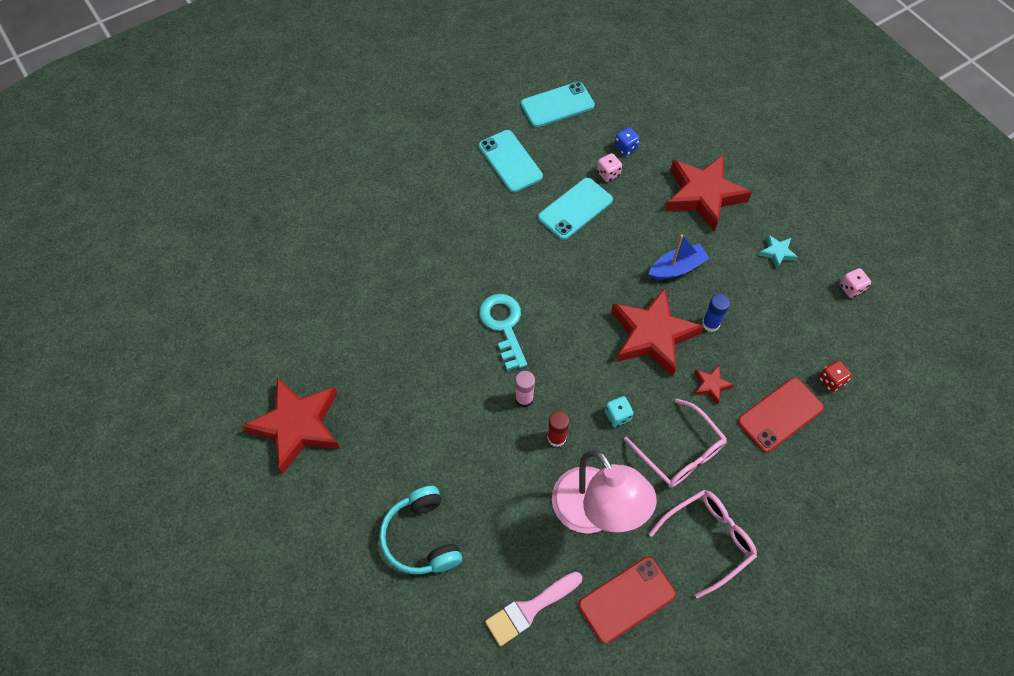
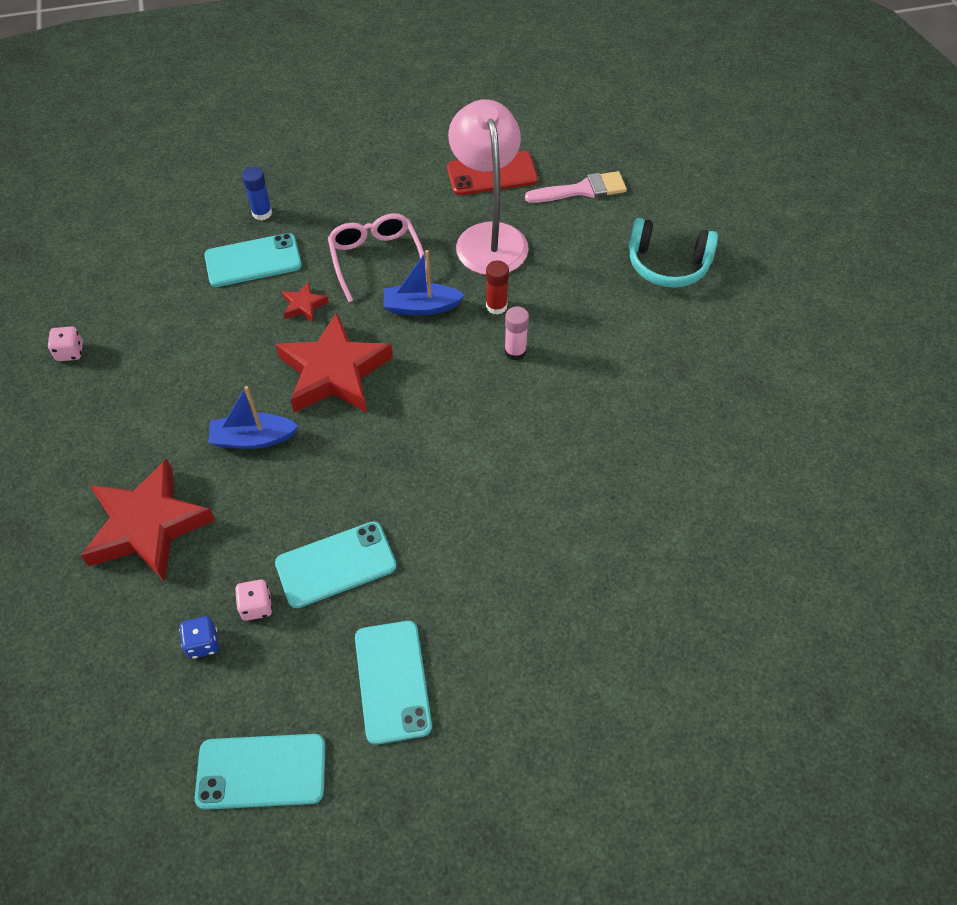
camera: 160 degrees left, 5 degrees down
red star [242,377,340,474] -> none
turquoise headphones [379,486,462,574] -> turquoise headphones turned 105 degrees clockwise [629,218,718,288]
turquoise key [479,294,527,370] -> none
turquoise dice [605,396,634,427] -> blue boat [384,250,465,315]
pink glasses [649,489,757,599] -> none
blue glue stick [702,294,730,332] -> blue glue stick moved to [242,167,272,221]
red phone [737,378,824,453] -> turquoise phone [204,233,302,287]
turquoise star [759,235,798,269] -> none
red dice [819,361,852,392] -> none

